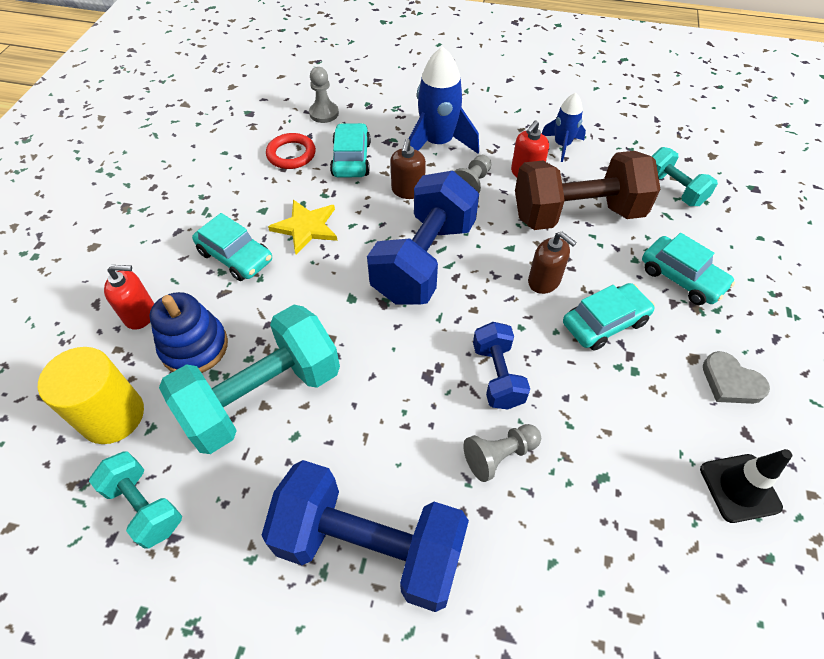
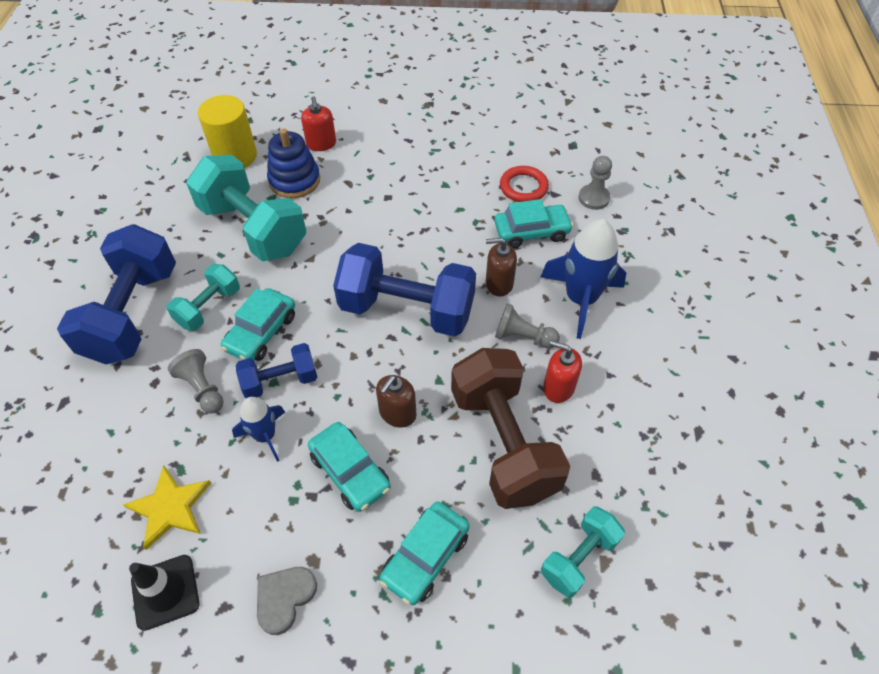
camera: 80 degrees right, 0 degrees up
turquoise dumbbell [89,451,182,549] -> turquoise dumbbell moved to [167,264,240,331]
turquoise car [192,213,272,281] -> turquoise car moved to [221,288,295,361]
yellow star [268,199,337,254] -> yellow star moved to [123,465,211,550]
blue rocket [542,93,586,162] -> blue rocket moved to [232,397,285,462]

